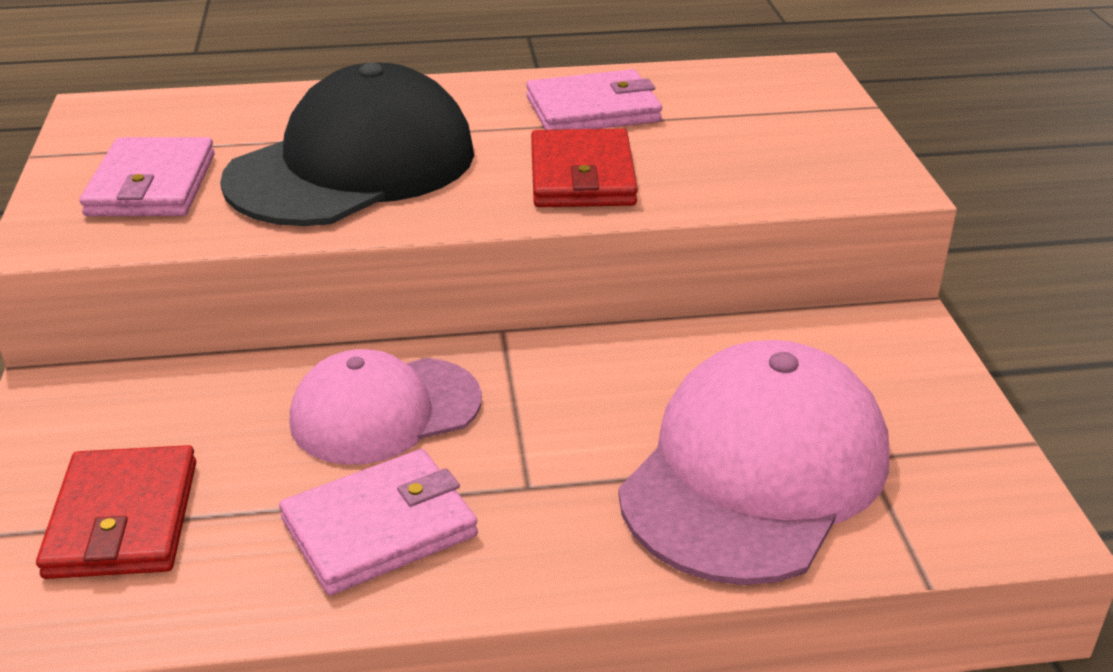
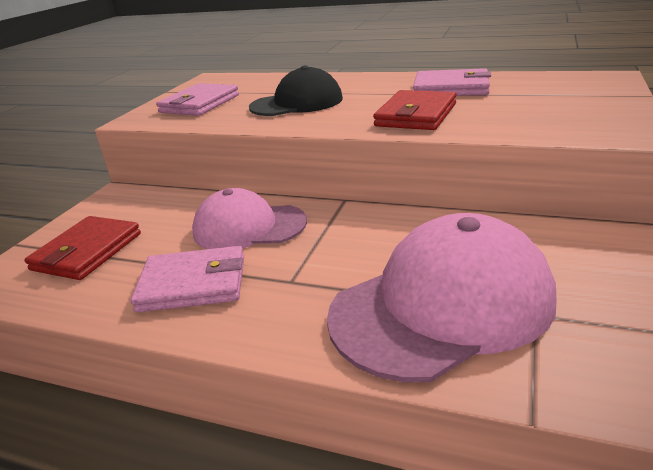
camera: 30 degrees right, 5 degrees down
black cap [220,62,474,226] -> black cap [249,65,343,116], size x0.64

